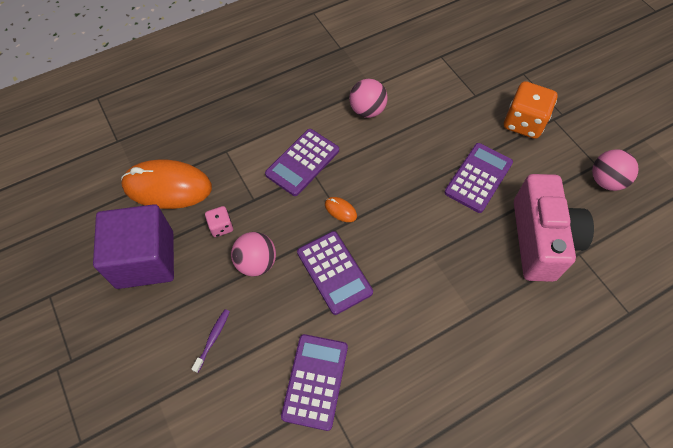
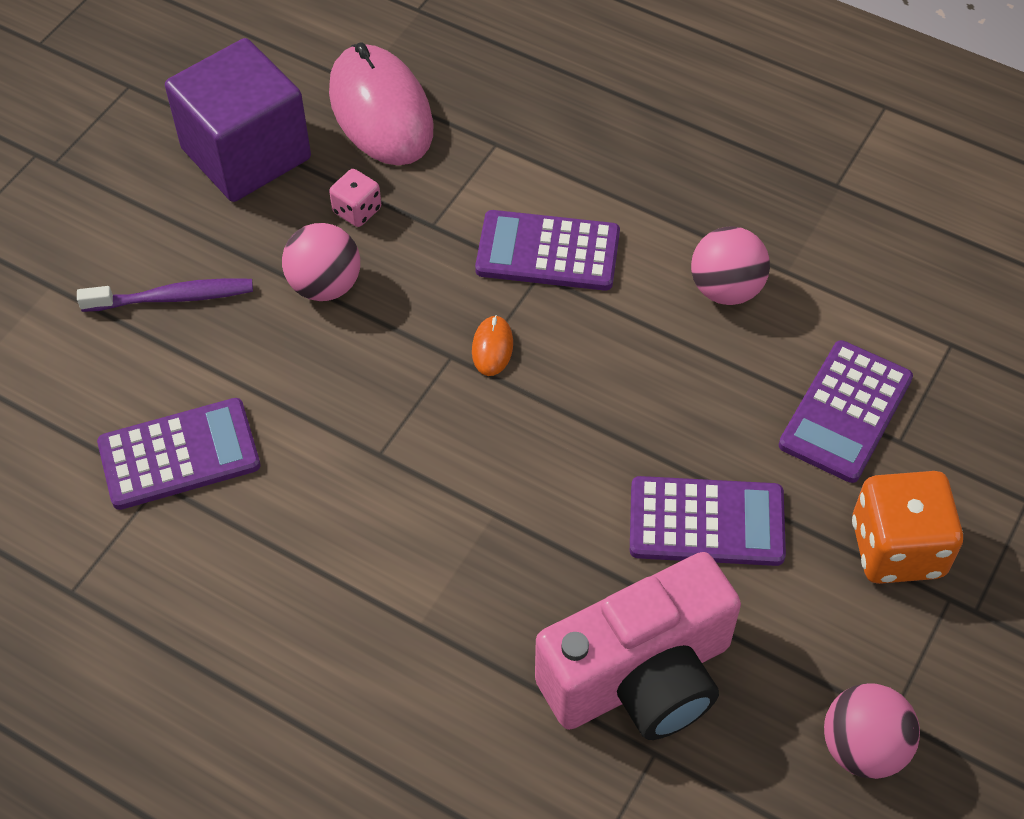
camera: 60 degrees right, 5 degrees down
orange mouse [121,159,212,209] -> pink mouse [329,43,433,165]
purple toothbrush [191,309,230,373] -> purple toothbrush [77,278,253,312], size x1.52
purple calculator [297,231,373,315] -> purple calculator moved to [779,340,913,483]

